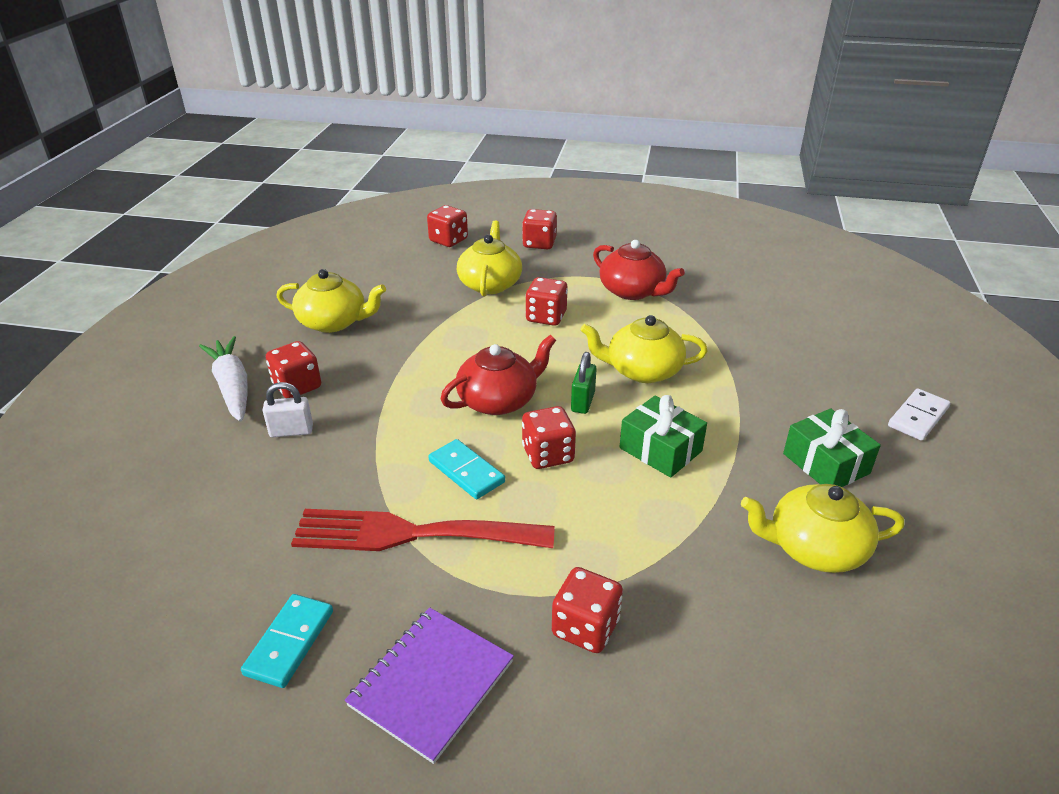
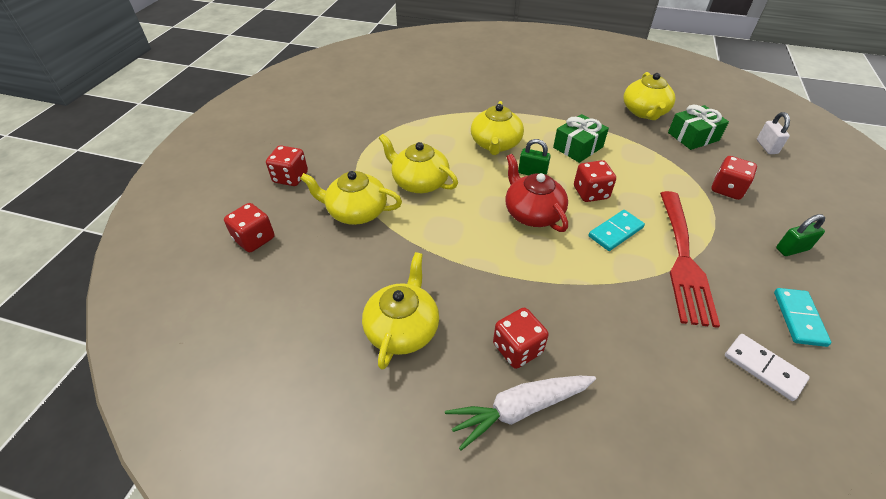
camera: 85 degrees left, 10 degrees up
turquoise domino [241,594,333,688] -> turquoise domino turned 75 degrees clockwise [774,288,831,347]
white padlock [263,382,313,437] -> white padlock moved to [757,112,790,154]
purple notebook [345,607,514,764] -> green padlock [776,214,825,256]
red dice [526,277,568,326] -> yellow teapot [379,134,458,193]
red teapot [593,240,685,300] -> none
green gift [783,408,881,487] -> green gift moved to [668,105,729,150]
white domino [888,388,950,441] -> white domino moved to [725,334,810,401]

